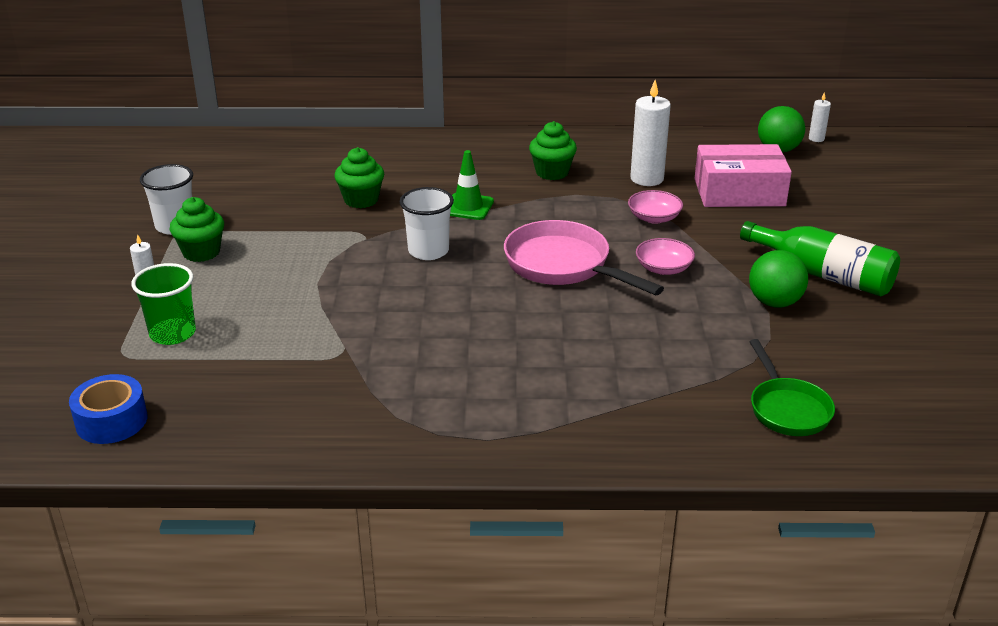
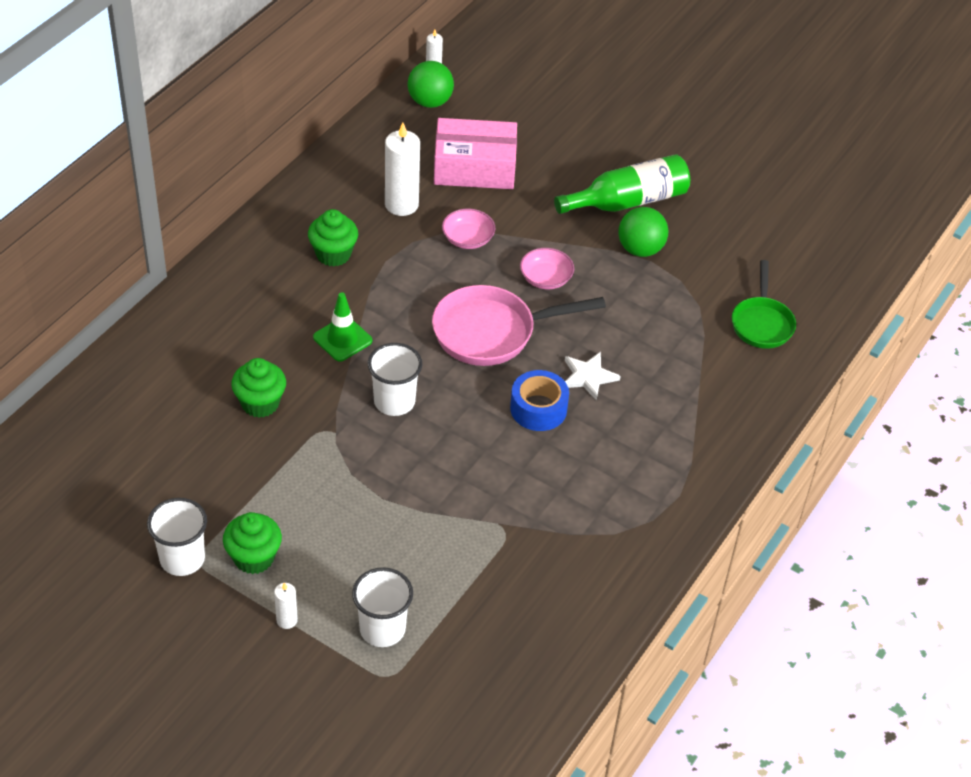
camera: 60 degrees left, 15 degrees up
blue tape [69,374,148,444] -> blue tape moved to [510,370,569,431]
green cup [131,263,196,345] -> white cup [352,567,413,647]
pink box [695,144,792,207] -> pink box turned 60 degrees clockwise [434,118,517,189]
green pan [749,339,835,436] -> green pan turned 75 degrees clockwise [732,260,796,349]
none -> white star [565,352,621,401]

